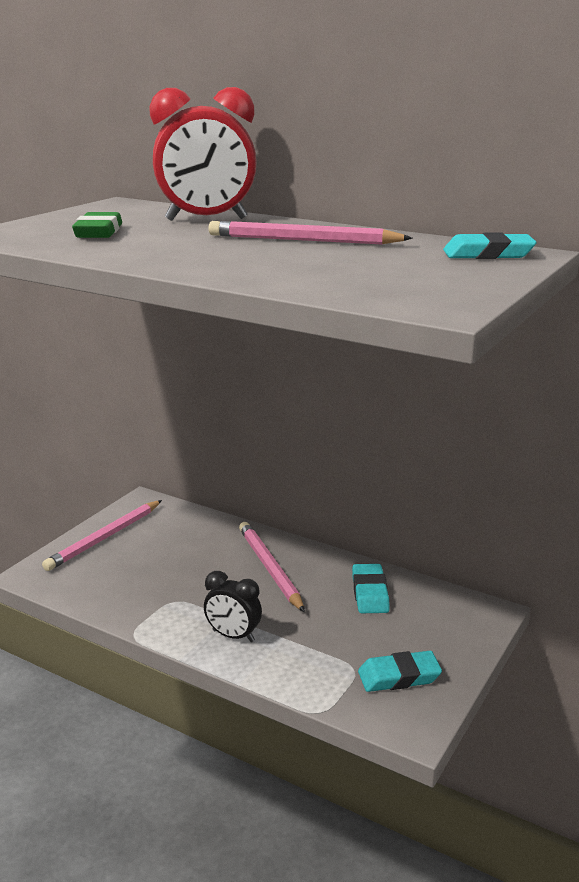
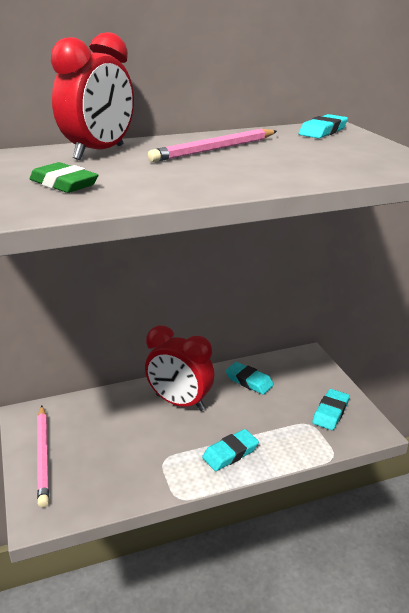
camera: 50 degrees left, 5 degrees up
black clock [204,571,262,642] -> turquoise eraser [202,429,259,471]
pink pencil [239,522,305,612] -> red clock [145,325,214,411]

